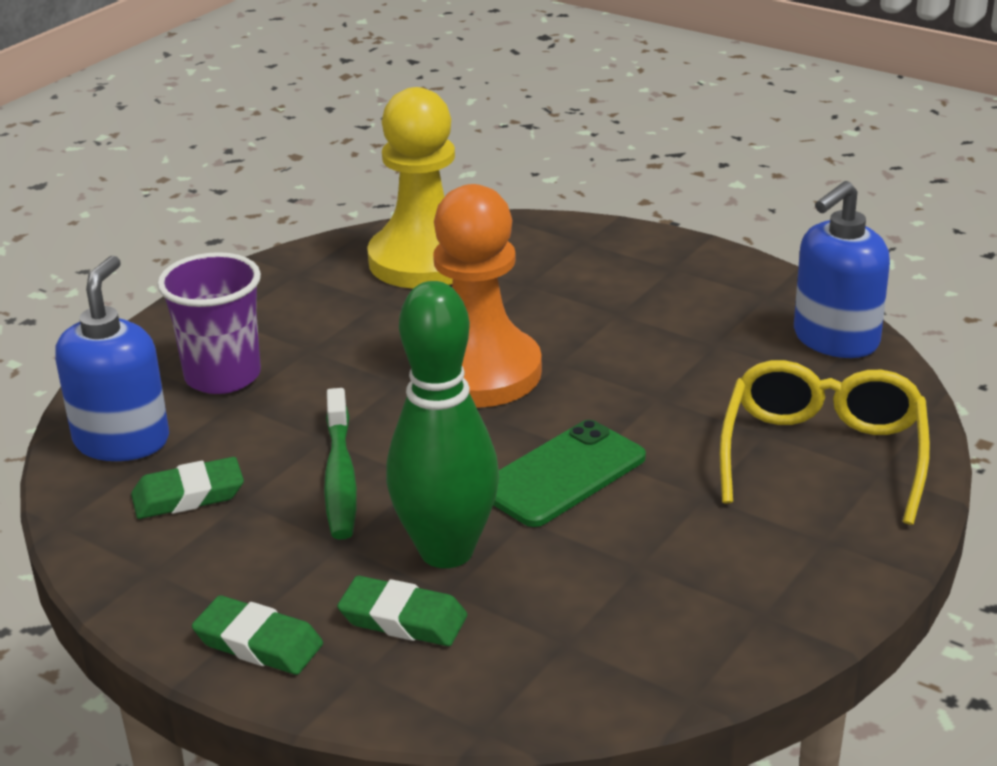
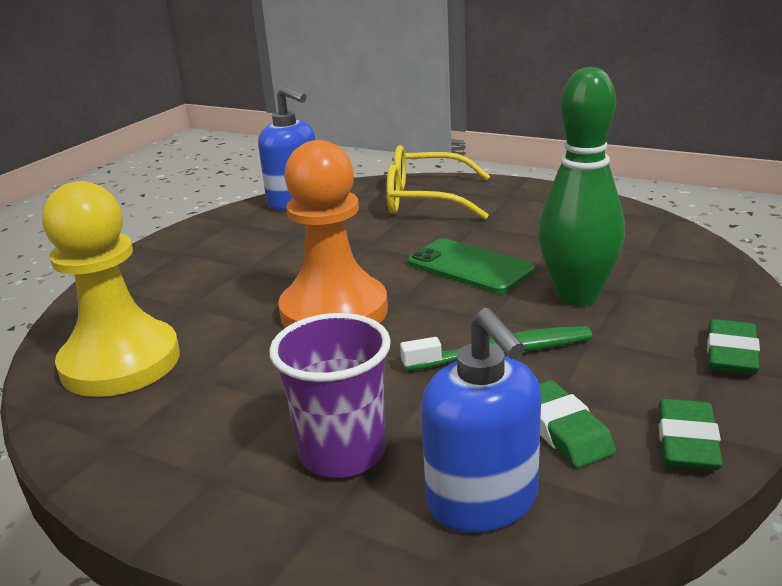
camera: 95 degrees left, 5 degrees down
blue soap dispenser [55,255,169,461] -> blue soap dispenser turned 120 degrees counterclockwise [421,308,541,533]
green eraser [337,576,467,646] -> green eraser moved to [658,399,723,470]

